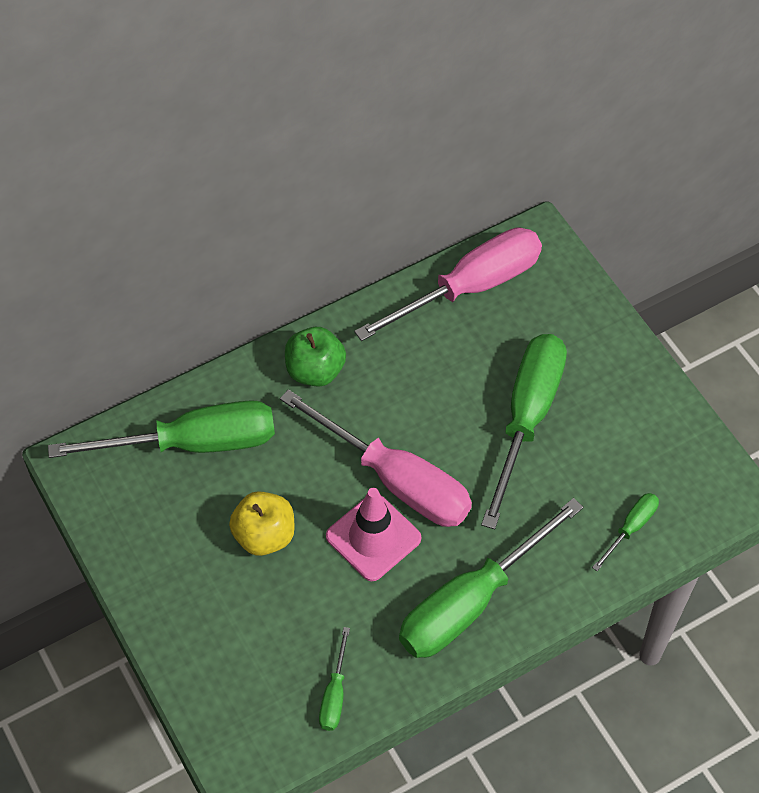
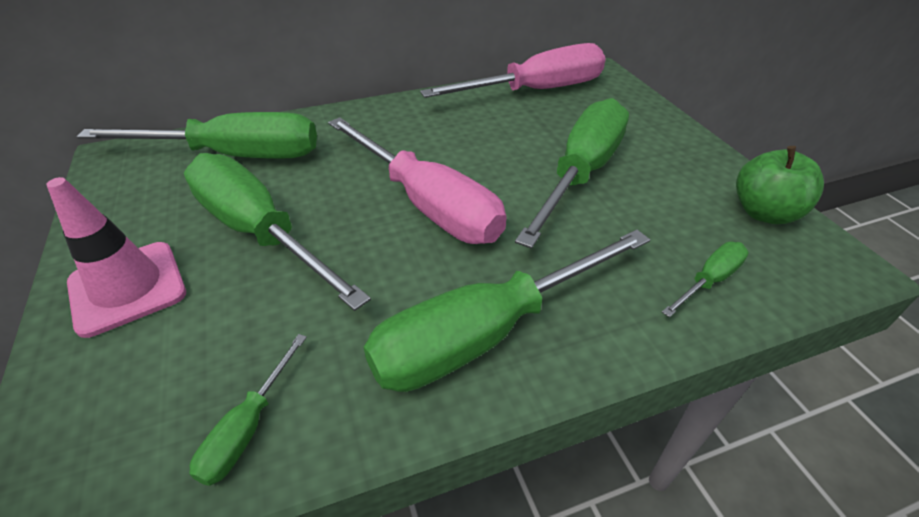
camera: 10 degrees right, 15 degrees down
yellow apple [229,491,294,556] -> green screwdriver [184,153,371,311]
green apple [285,327,346,387] -> green apple moved to [736,146,824,224]
pink traffic cone [326,488,421,581] -> pink traffic cone moved to [46,177,186,338]

